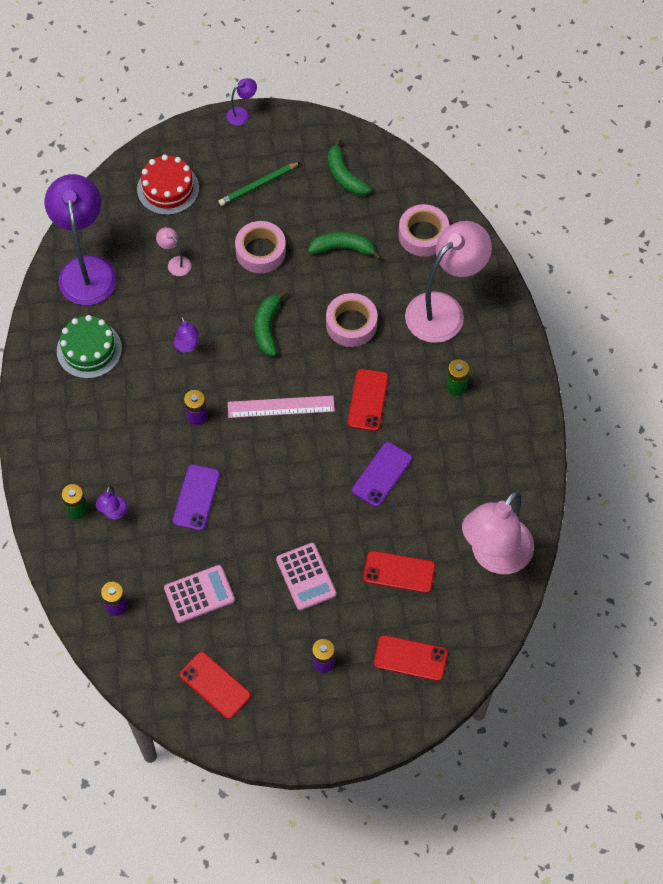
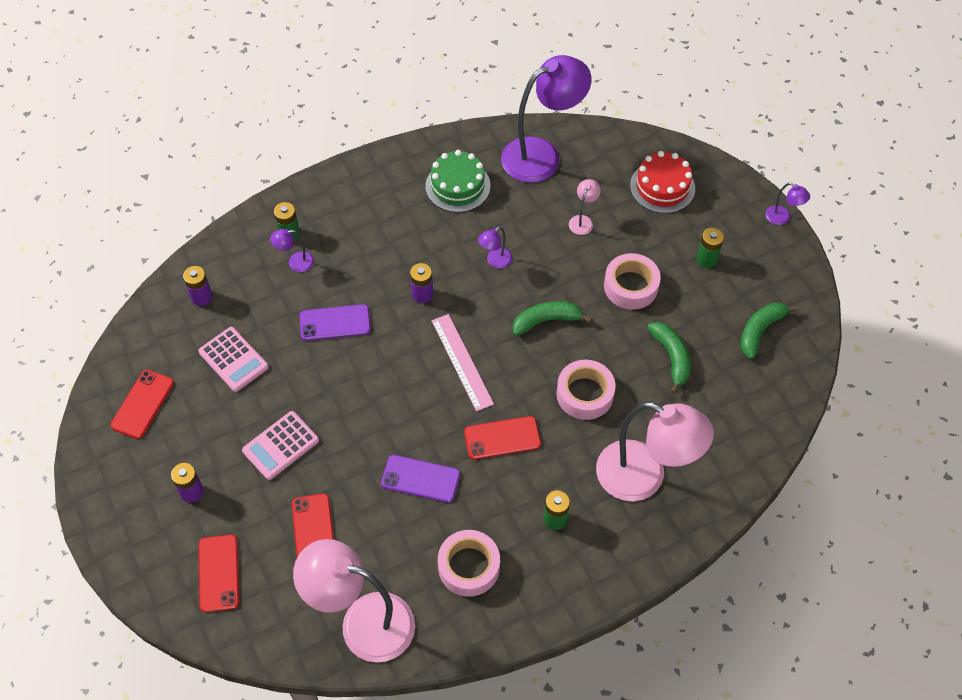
camera: 70 degrees right, 5 degrees down
green pencil [218,162,301,206] -> green battery [696,228,724,268]
pink tape [398,204,449,257] -> pink tape moved to [438,530,500,597]

